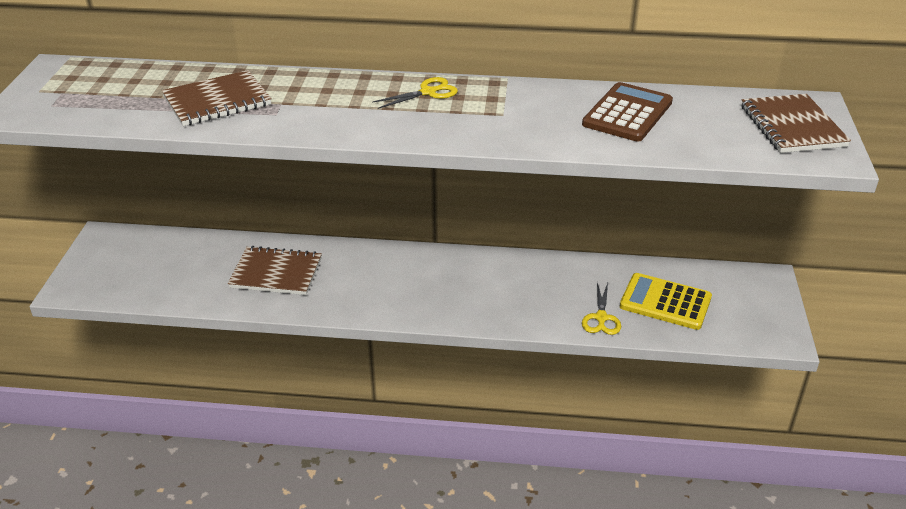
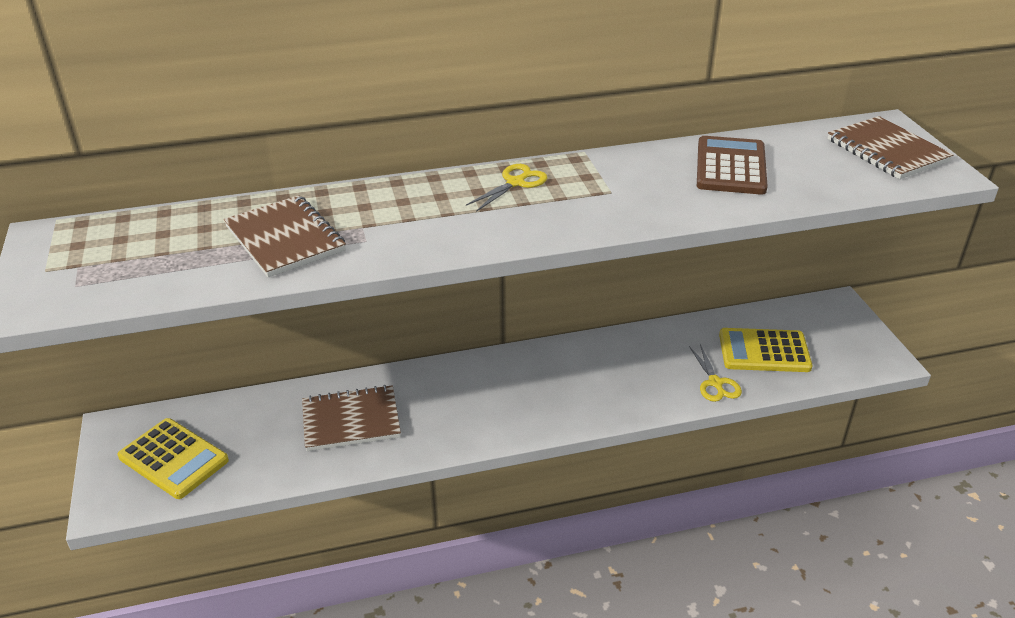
camera: 20 degrees left, 0 degrees up
brown notebook [162,70,272,126] -> brown notebook turned 75 degrees counterclockwise [224,195,346,277]
none -> yellow calculator [118,418,229,499]

